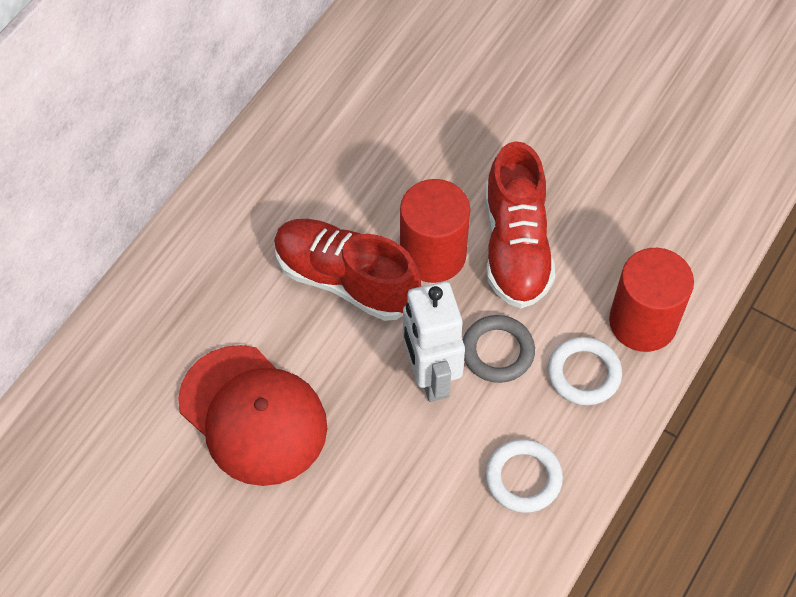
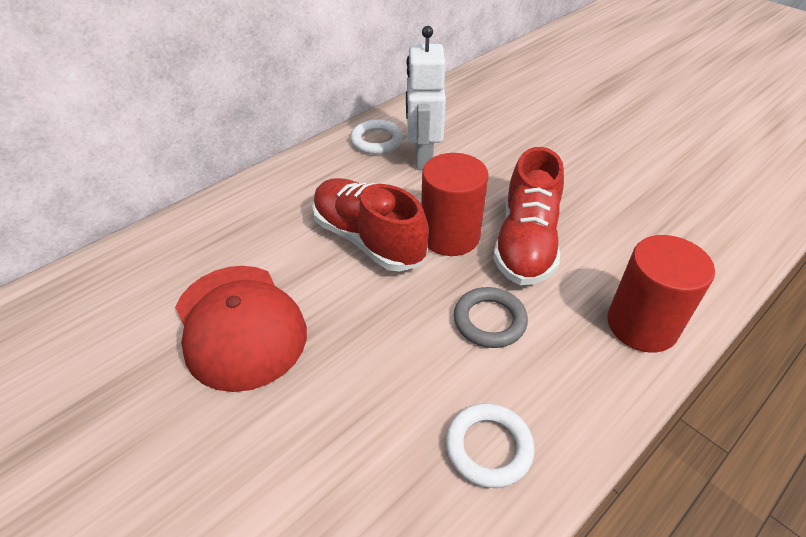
camera: 15 degrees right, 15 degrees down
white robot [403,281,465,402] -> white robot moved to [406,26,446,170]
white ring [548,337,622,405] -> white ring moved to [350,120,403,154]

